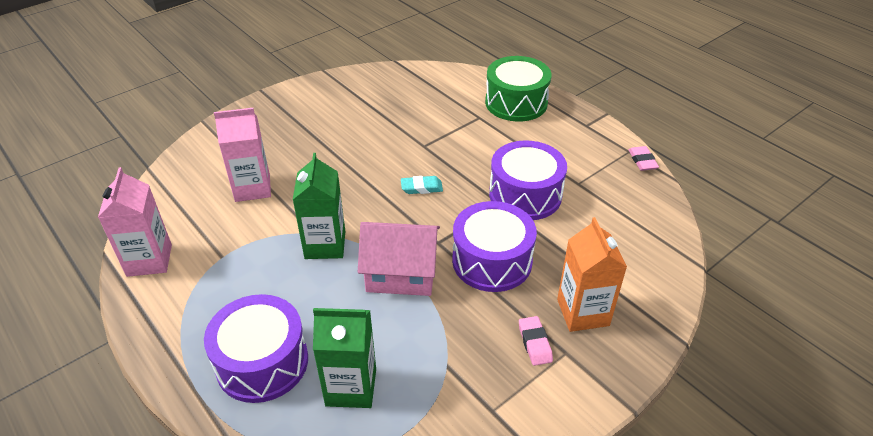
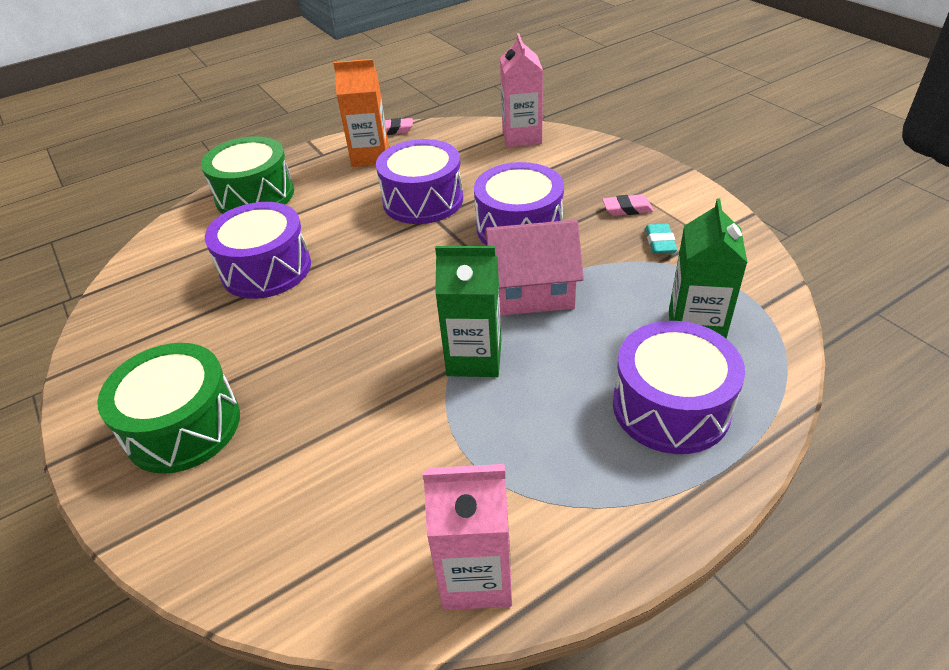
camera: 80 degrees left, 0 degrees up
pink carton [214,108,271,202] -> pink carton moved to [500,33,543,147]
pink house [358,222,440,296] -> pink house turned 75 degrees clockwise [484,220,584,316]
turquoise eraser [401,176,443,194] -> turquoise eraser moved to [645,224,677,254]
orange carton [557,217,627,332] -> orange carton moved to [333,59,389,167]
none -> green drum [97,343,240,474]
none -> purple drum [205,202,311,299]

